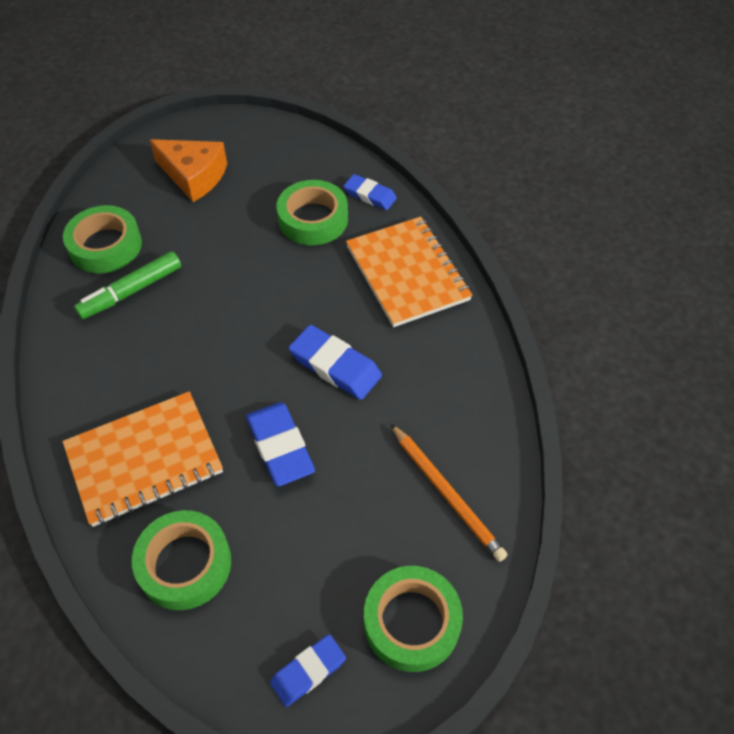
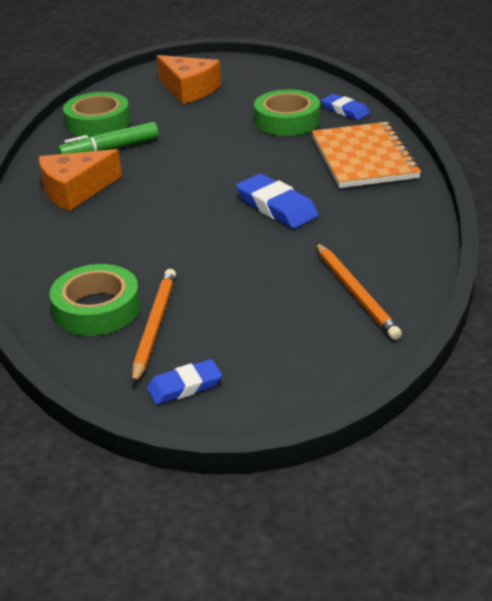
camera: 15 degrees right, 20 degrees down
orange notebook [63,392,223,527] -> none
blue eraser [246,402,315,486] -> none
green tape [364,566,463,672] -> none
none -> orange cheese [39,149,122,211]
none -> orange pencil [132,269,176,385]

